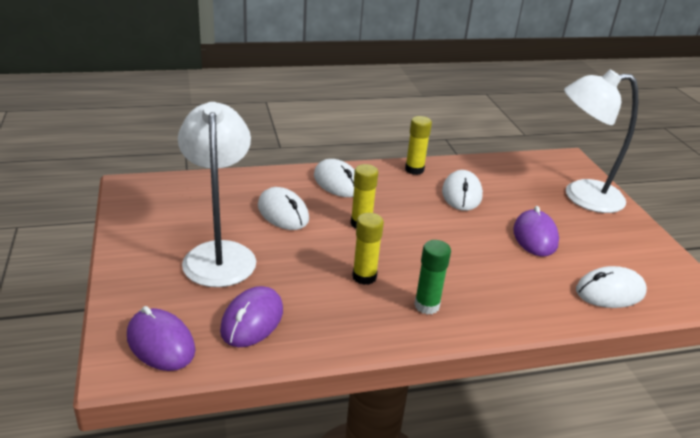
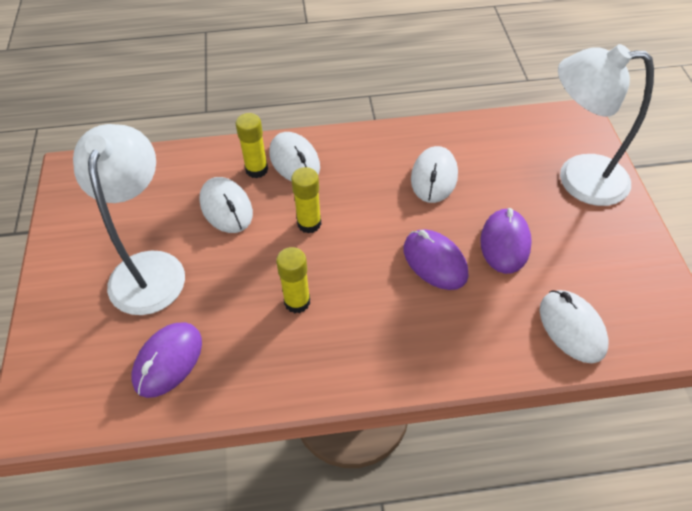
camera: 10 degrees right, 20 degrees up
purple mouse [127,306,195,371] -> purple mouse moved to [404,229,469,290]
yellow glue stick [405,116,432,175] -> yellow glue stick moved to [235,113,268,178]
green glue stick [414,240,451,314] -> none
white mouse [576,266,647,308] -> white mouse turned 75 degrees clockwise [540,290,609,363]

